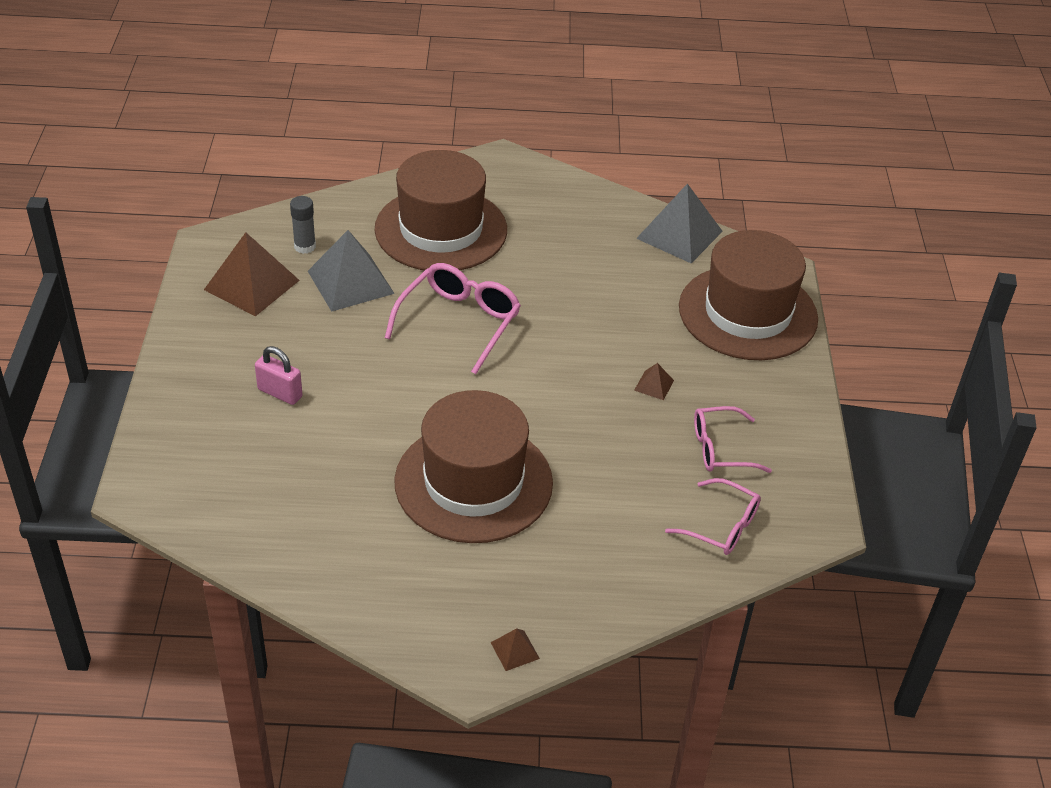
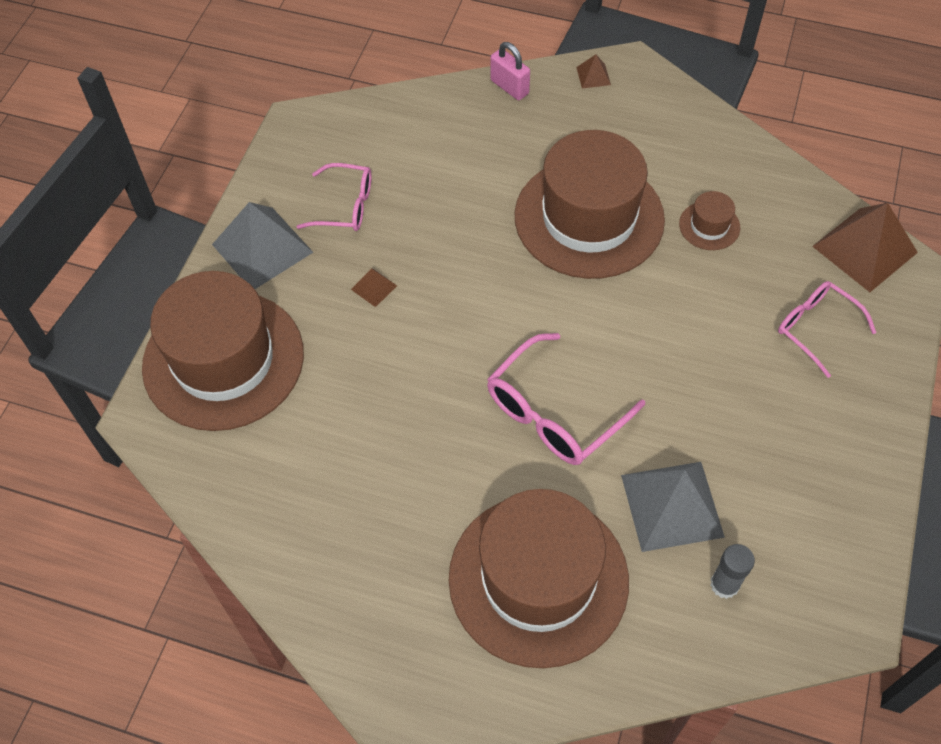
camera: 160 degrees left, 15 degrees up
brown pyramid [204,232,300,316] -> brown pyramid moved to [812,203,918,292]
pink padlock [255,346,303,405] -> pink padlock moved to [490,42,530,100]
grey pyramid [636,183,723,263] -> grey pyramid moved to [212,202,313,289]
pink glasses [665,478,761,555] -> pink glasses moved to [778,281,876,378]
none -> brown hat [679,191,740,250]

